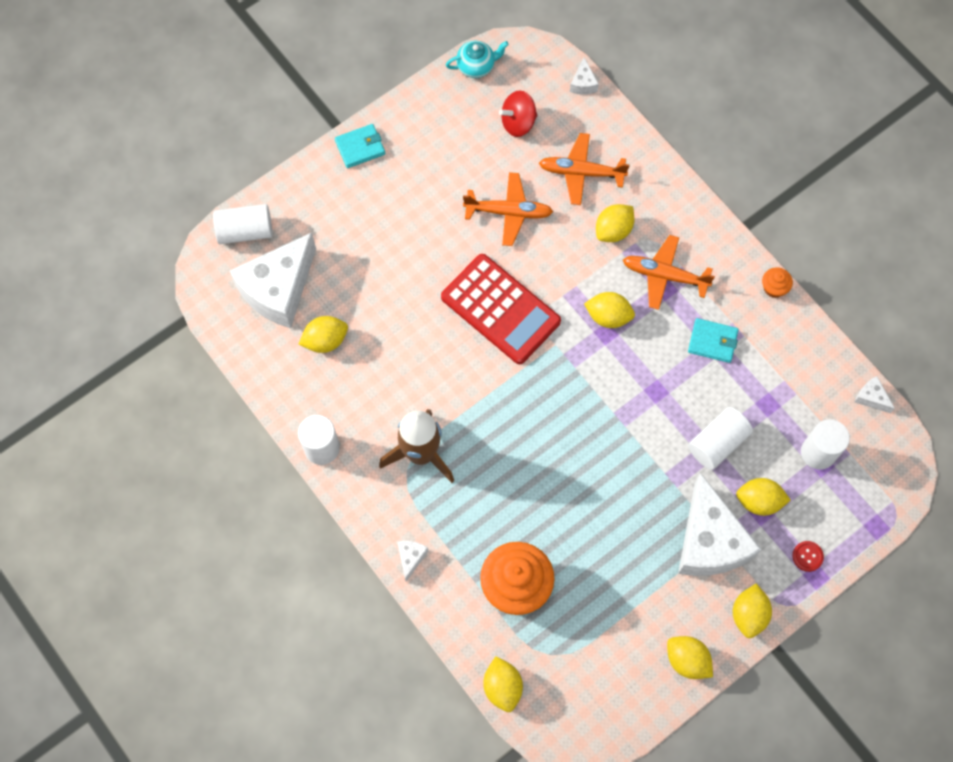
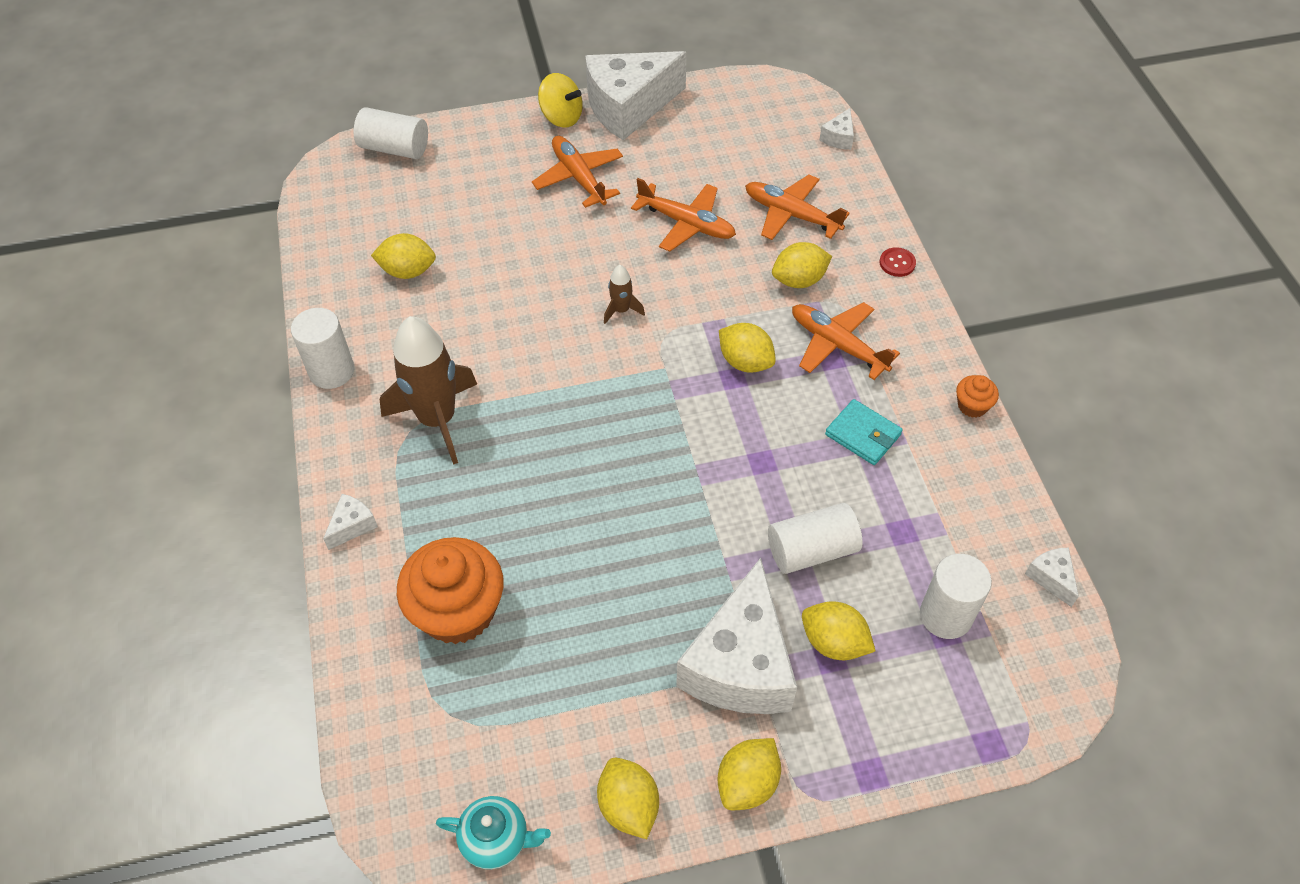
camera: 25 degrees right, 15 degrees down
white cheese [229,232,316,328] -> white cheese moved to [585,51,687,140]
turquoise wallet [335,124,385,168] -> yellow spinning top [538,73,583,128]
red calculator [441,254,561,364] -> brown rocket [604,265,645,324]
turquoise teapot [446,41,509,78] -> turquoise teapot moved to [436,796,551,869]
yellow lemon [483,656,523,712] -> none
red spinning top [499,91,538,137] -> none
red button [792,541,824,572] -> red button moved to [880,247,916,277]
none -> orange plane [532,136,623,208]

